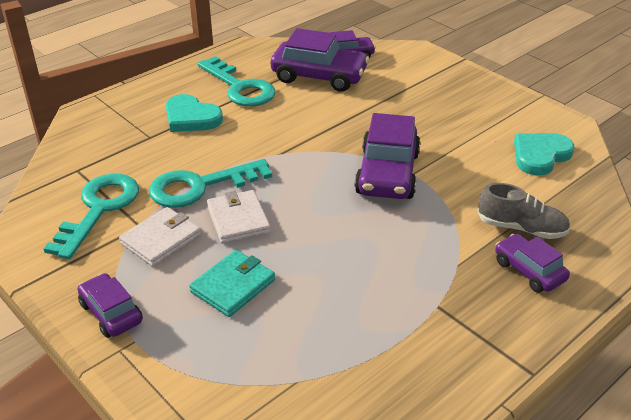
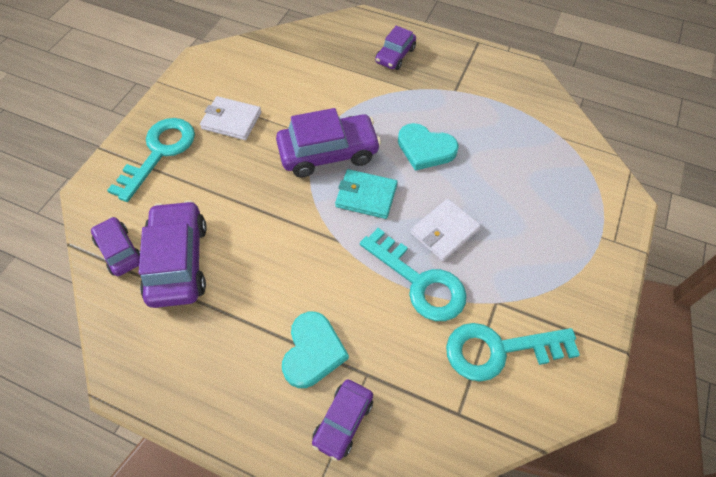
camera: 115 degrees left, 20 degrees up
purple car [77,273,143,338] -> purple car moved to [312,379,373,461]
white wallet [119,207,201,267] -> white wallet moved to [200,96,261,140]
turquoise wallet [189,250,275,317] -> turquoise wallet moved to [335,169,398,219]
turquoise key [197,56,275,106] -> turquoise key moved to [107,118,195,202]
grey shoe [477,183,570,239] -> none
turquoise heart [514,133,574,176] -> turquoise heart moved to [398,123,459,171]

